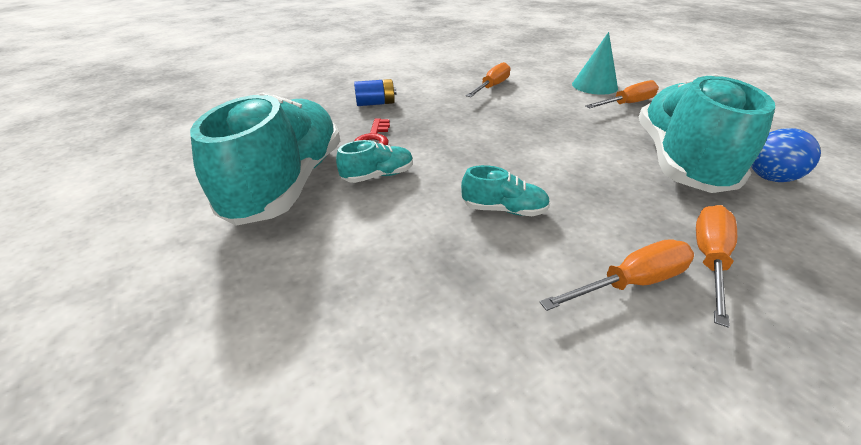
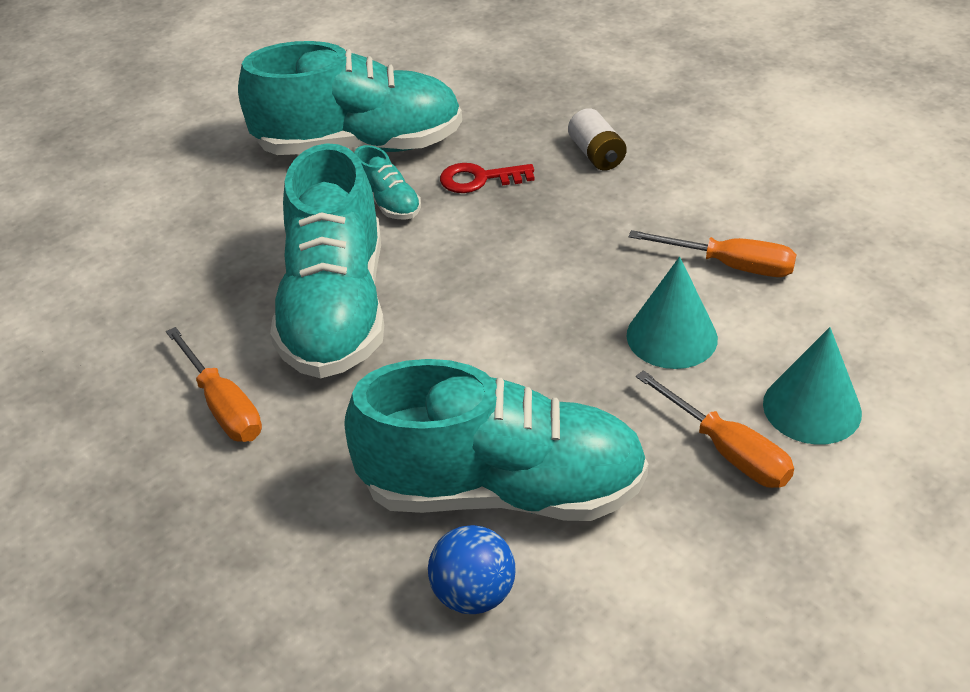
camera: 80 degrees right, 5 degrees up
blue battery [354,79,397,106] -> white battery [568,108,627,171]
turquoise shoe [461,165,550,216] -> turquoise shoe [270,143,384,378], size x2.39
orange screwdriver [696,205,737,328] -> none
none -> turquoise cone [627,257,718,369]

